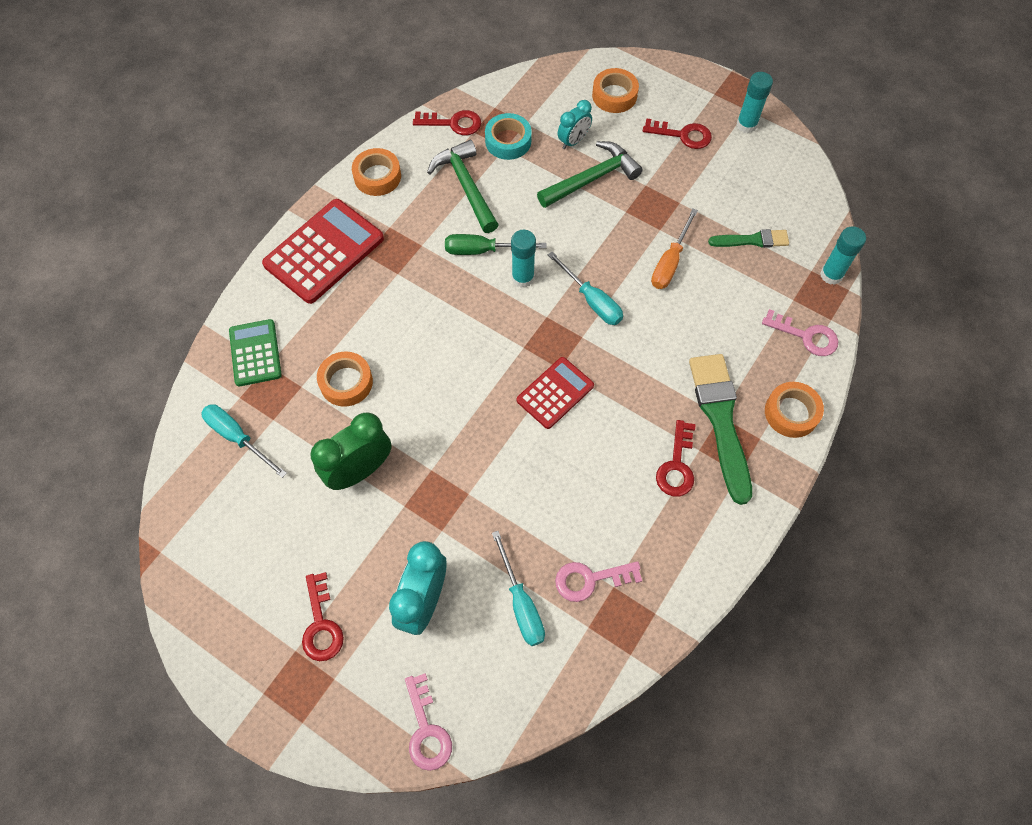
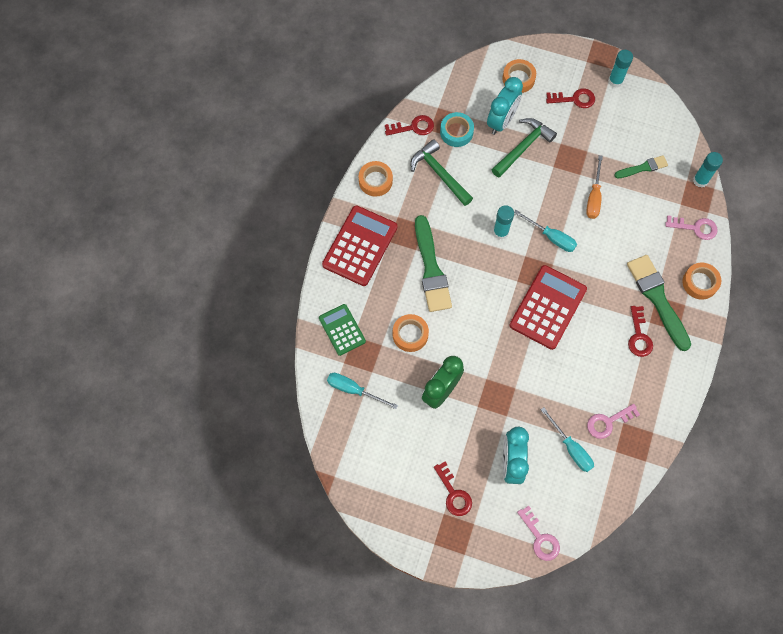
camera: 15 degrees left, 5 degrees up
green screwdriver [445,234,546,255] -> none
red calculator [517,357,594,429] -> red calculator [510,265,587,350], size x1.65
turquoise clock [558,100,592,149] -> turquoise clock [487,77,523,135], size x1.67
none -> green brush [415,215,452,312]

